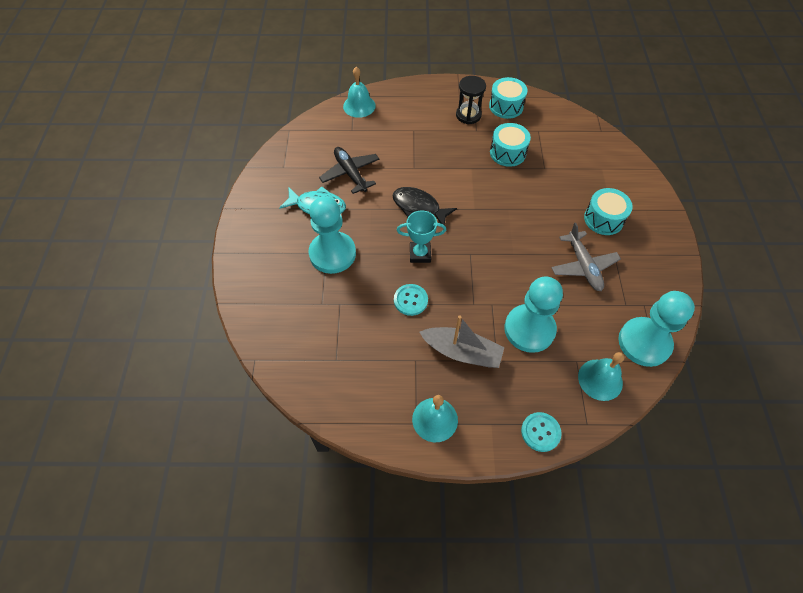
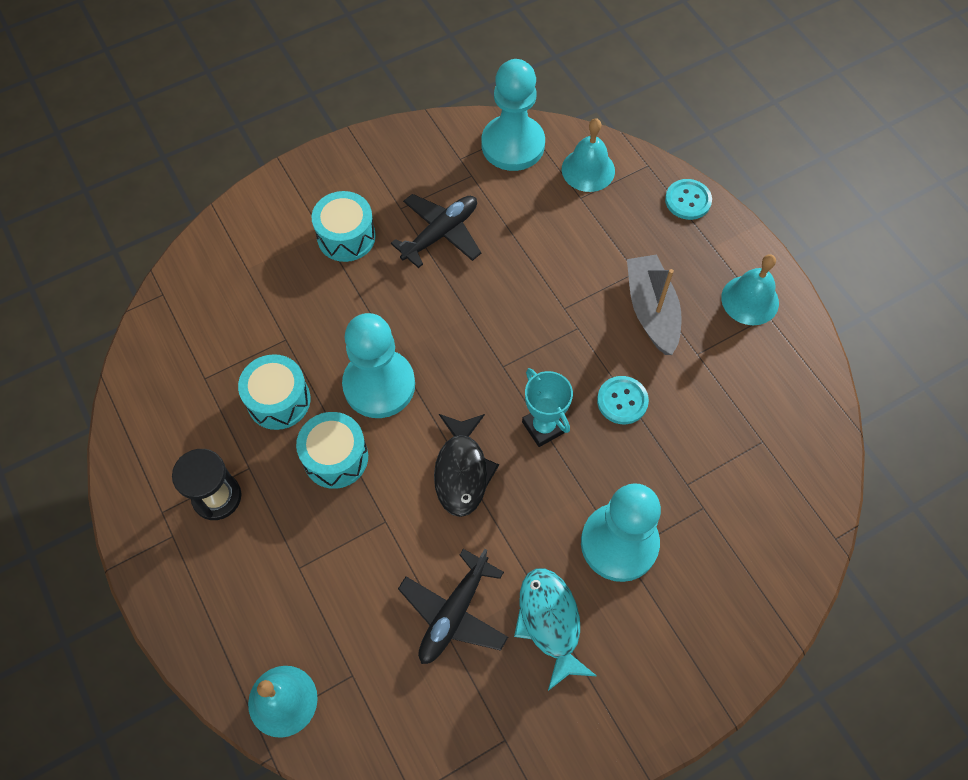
camera: 120 degrees left, 5 degrees up
turquoise drum [489,77,528,119] -> turquoise drum moved to [296,412,368,489]
turquoise pawn [504,276,563,353] -> turquoise pawn moved to [342,313,415,418]
grey plane [551,223,621,291] -> black plane [391,194,481,268]

